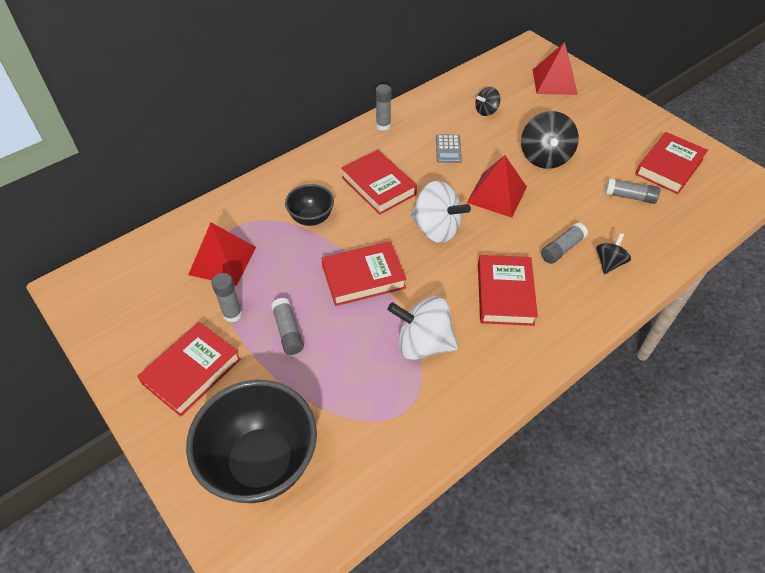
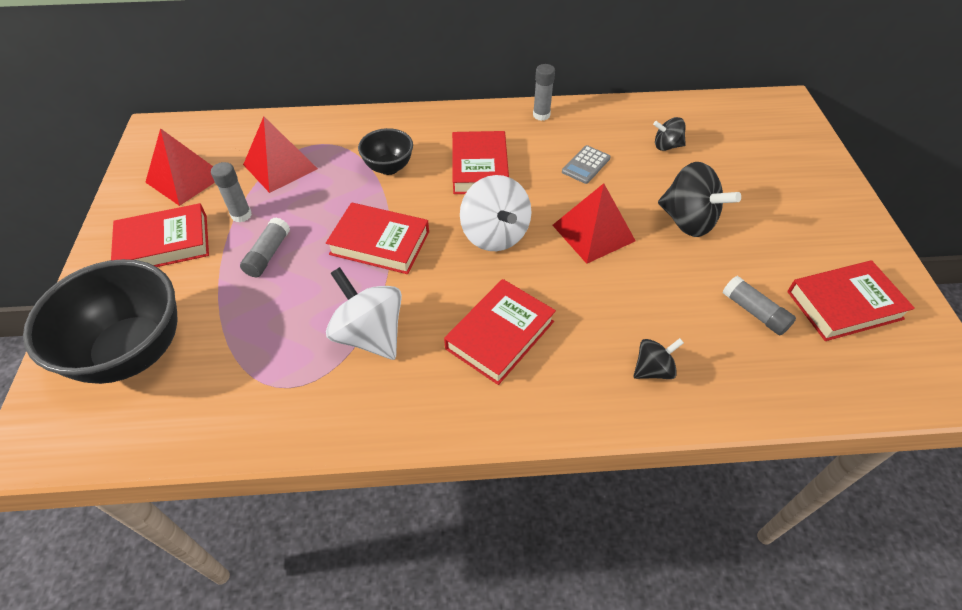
camera: 35 degrees right, 0 degrees up
black spinning top [521,111,579,169] -> black spinning top turned 90 degrees counterclockwise [658,162,741,237]
red pyramid [533,42,578,95] -> red pyramid moved to [145,128,215,206]
grey glue stick [541,222,588,264] -> none

